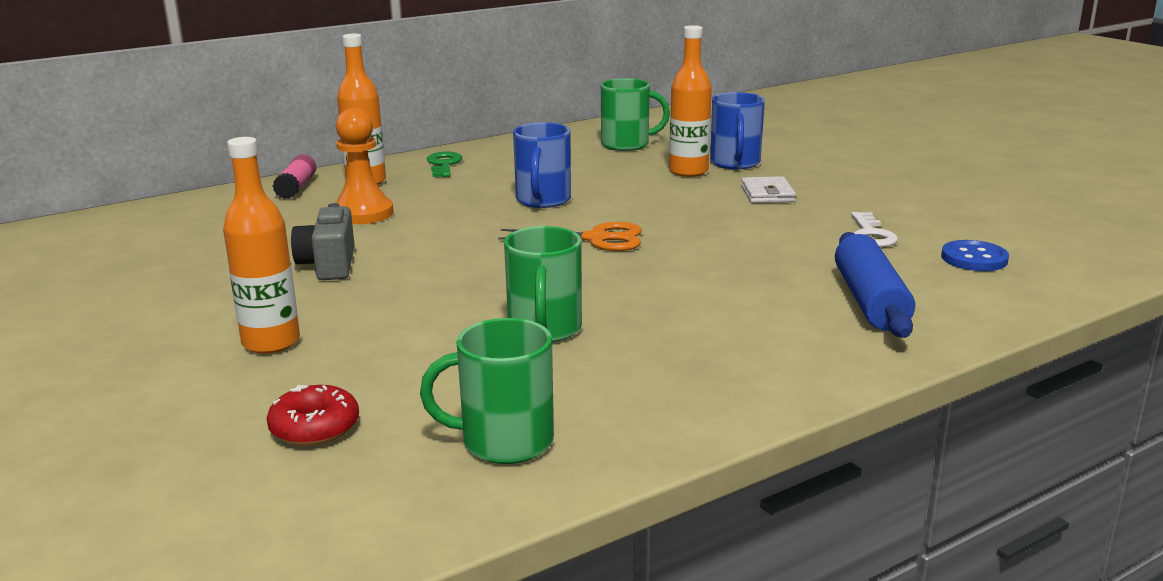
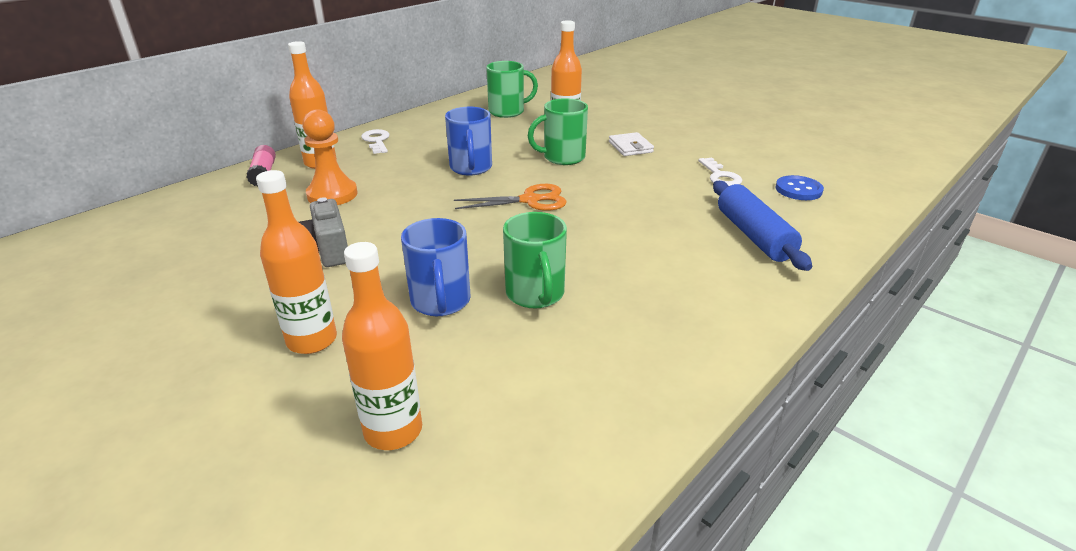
camera: 15 degrees left, 10 degrees up
red donut [267,385,359,446] -> orange bottle [342,242,422,450]
green mug [420,318,554,464] -> green mug moved to [528,98,588,165]
green key [427,152,462,177] -> white key [361,129,390,154]
blue mug [710,92,765,169] -> blue mug moved to [401,218,470,316]

